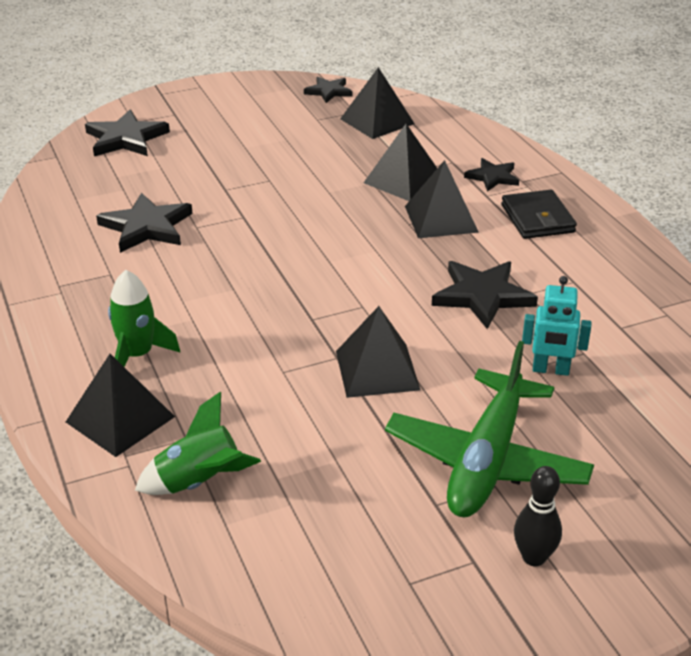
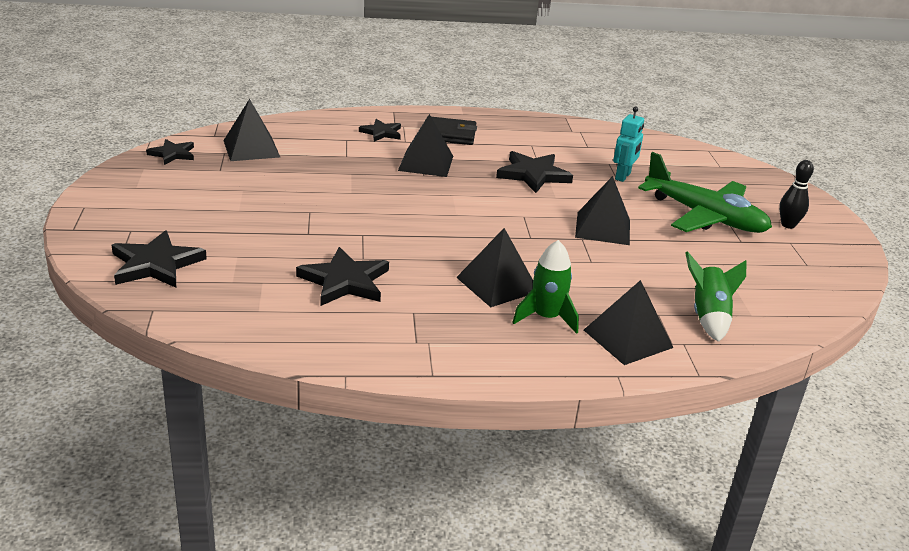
camera: 75 degrees left, 5 degrees down
black pyramid [364,124,437,201] -> black pyramid moved to [456,228,533,307]

